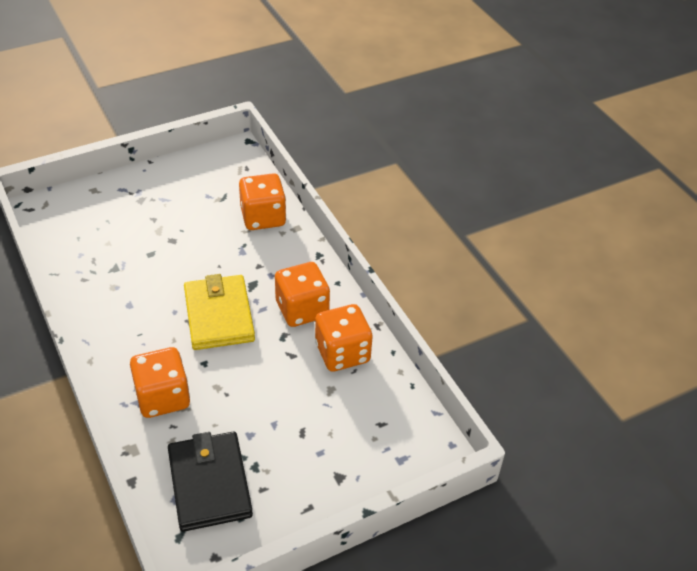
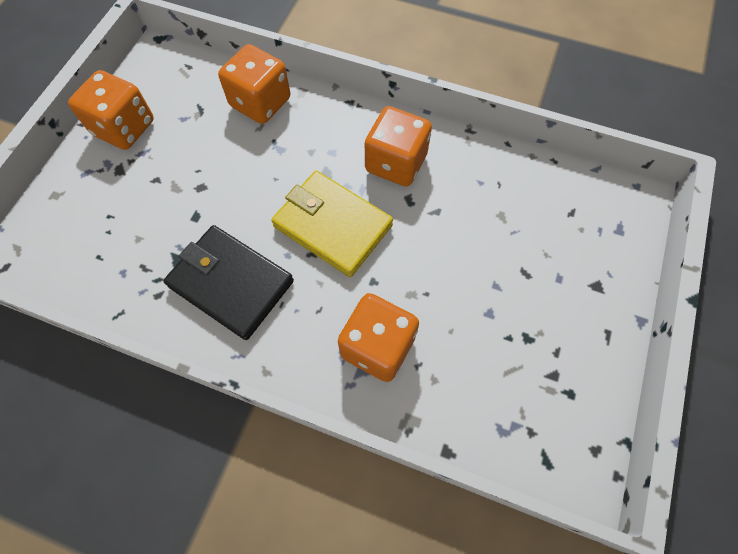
camera: 40 degrees left, 20 degrees up
black wallet [168,431,253,532] -> black wallet moved to [163,225,294,340]
orange dice [315,304,373,372] -> orange dice moved to [68,70,154,150]

